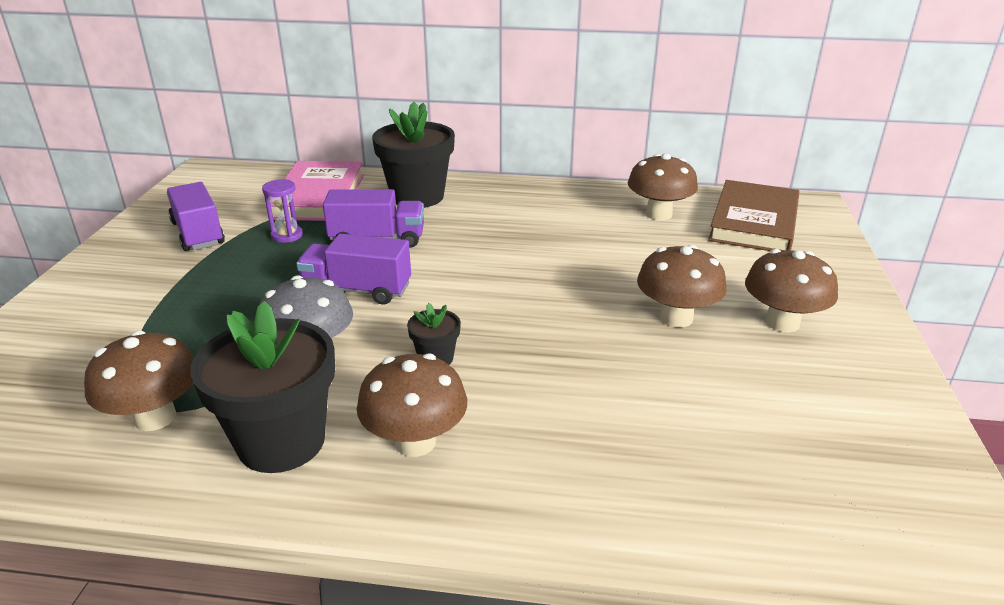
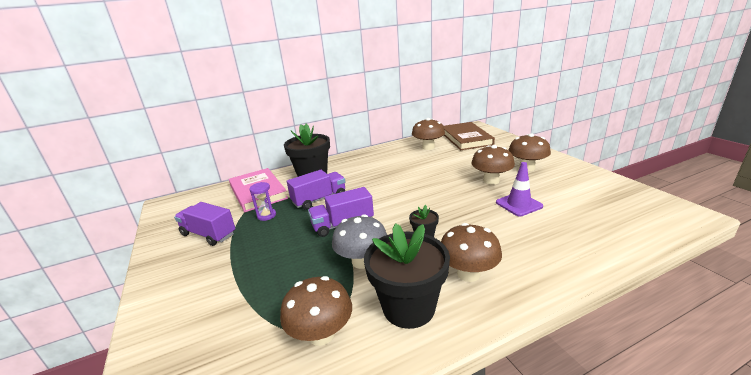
camera: 30 degrees left, 5 degrees down
none -> purple traffic cone [496,162,543,216]

